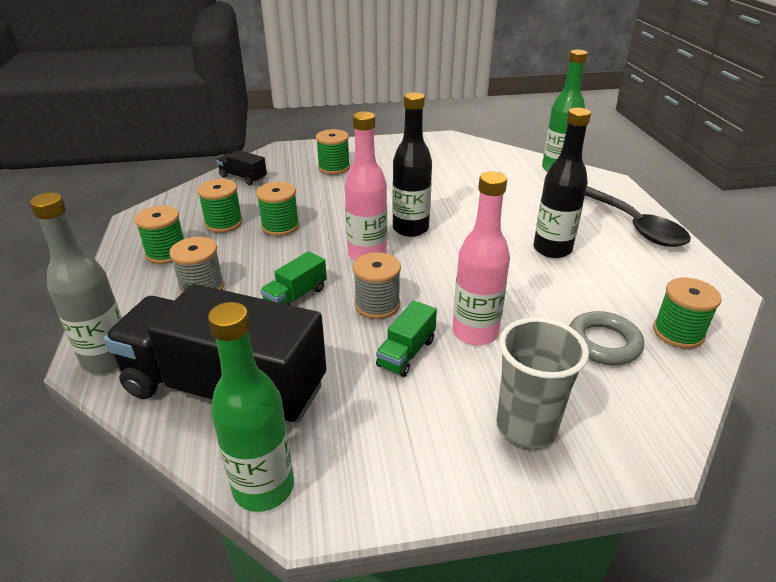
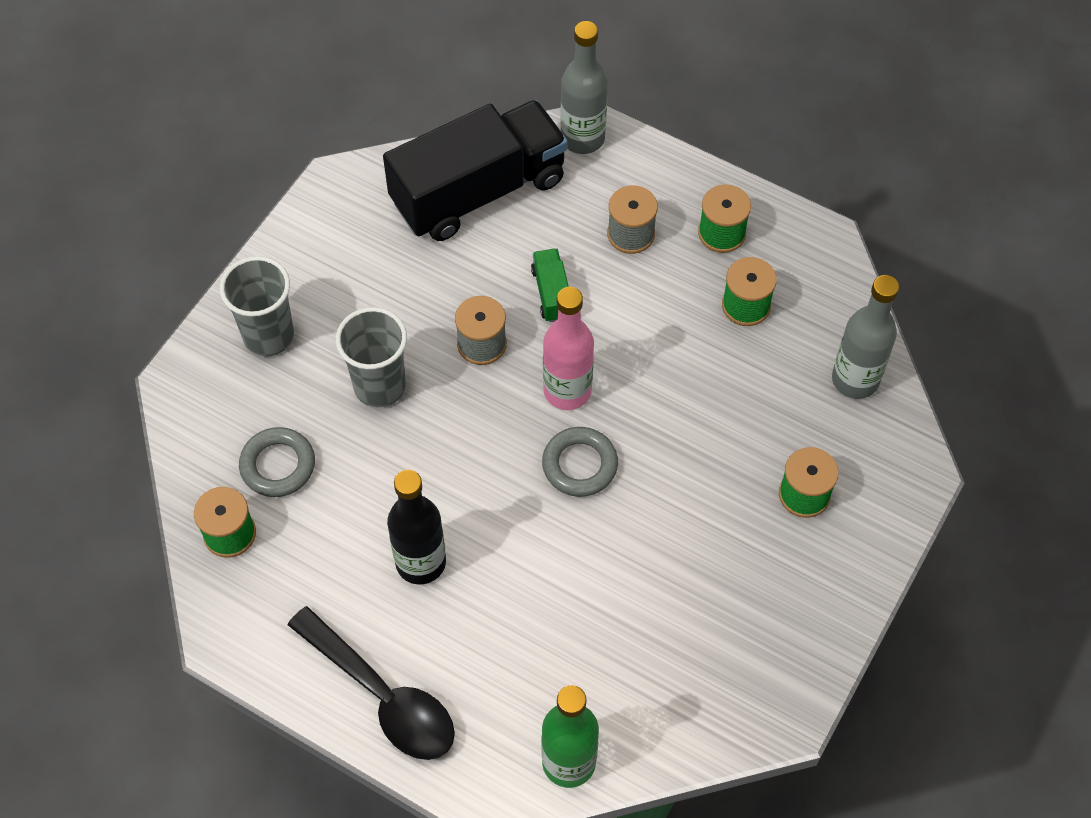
camera: 130 degrees right, 25 degrees up
green bottle [208,302,294,512] -> none
black truck [217,150,267,185] -> grey bottle [832,275,899,399]
green spool [256,182,299,236] -> none
green truck [376,301,437,377] -> none
black bottle [392,92,432,237] -> grey ring [542,427,618,497]
pink bottle [452,171,510,345] -> grey cup [336,307,407,407]
black spoon [585,186,691,247] -> black spoon turned 150 degrees counterclockwise [288,606,455,760]

